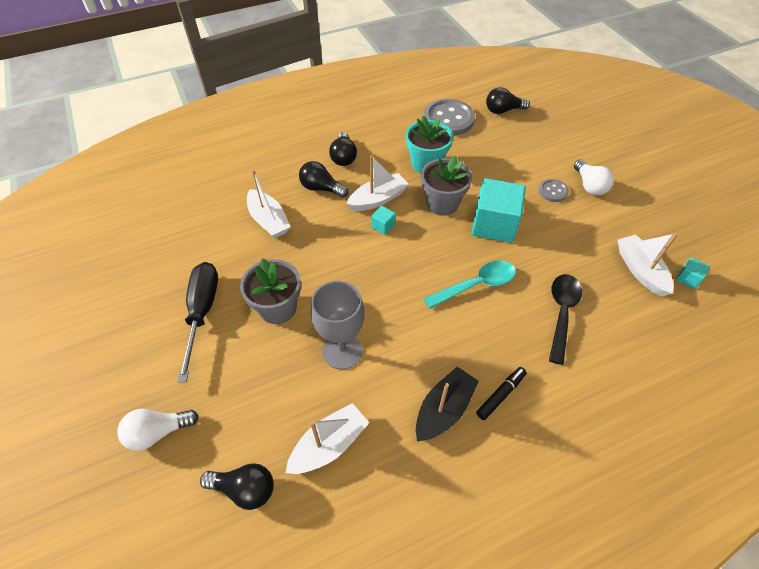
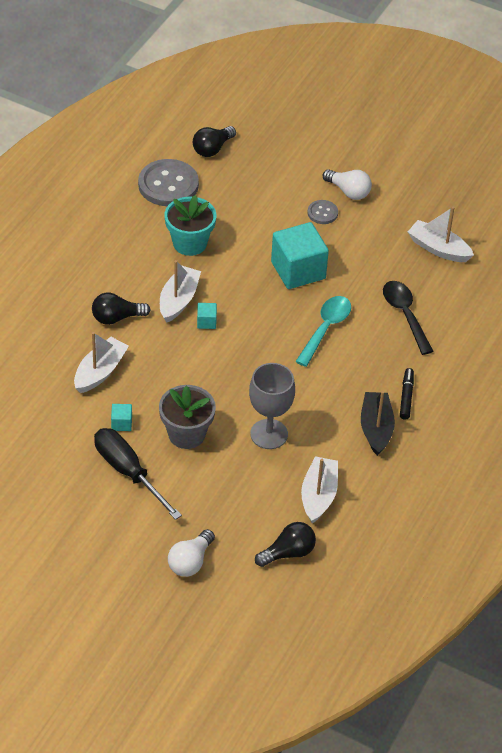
camera: 40 degrees left, 5 degrees down
white boat [247,169,291,238] -> white boat turned 75 degrees counterclockwise [74,332,129,393]
black light bulb [329,132,357,166] -> none
grey flower pot [421,156,472,216] -> none
turquoise cube [676,257,710,289] -> turquoise cube moved to [111,404,132,431]

